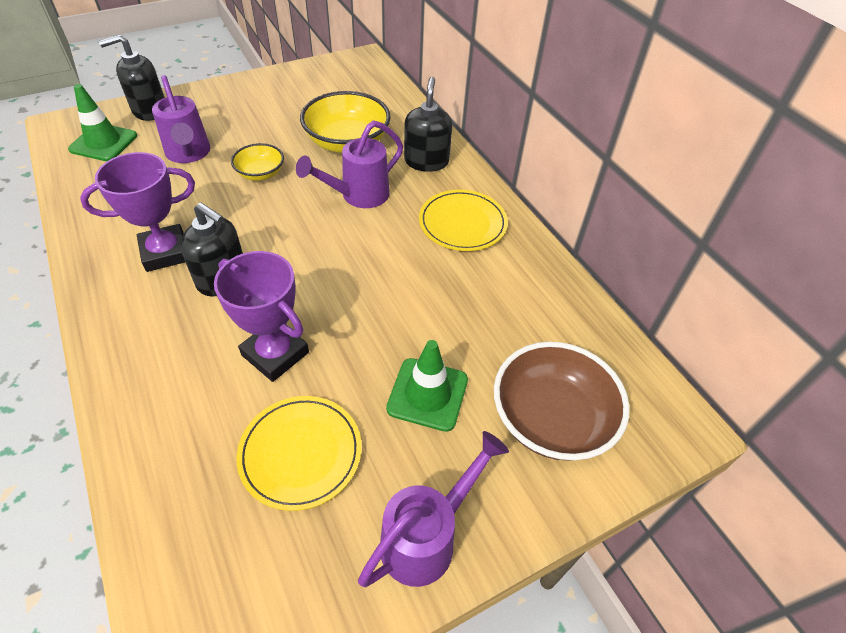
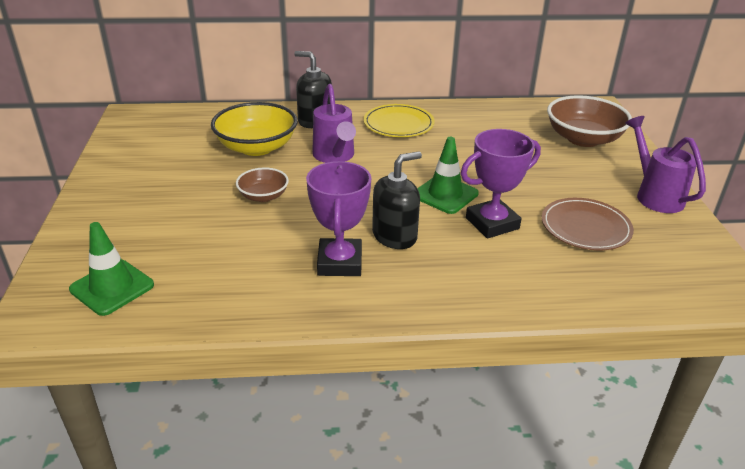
camera: 65 degrees left, 15 degrees down
black soap dispenser [99,35,165,121] -> none
purple watering can [152,75,211,163] -> none
yellow bowl [231,143,284,181] -> brown bowl [236,167,289,202]
yellow plate [237,396,362,511] -> brown plate [542,198,634,251]
green traffic cone [386,340,468,432] -> green traffic cone moved to [417,137,479,214]

